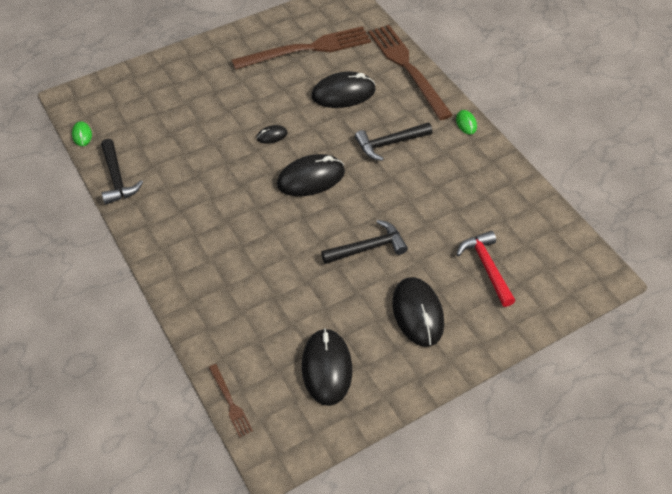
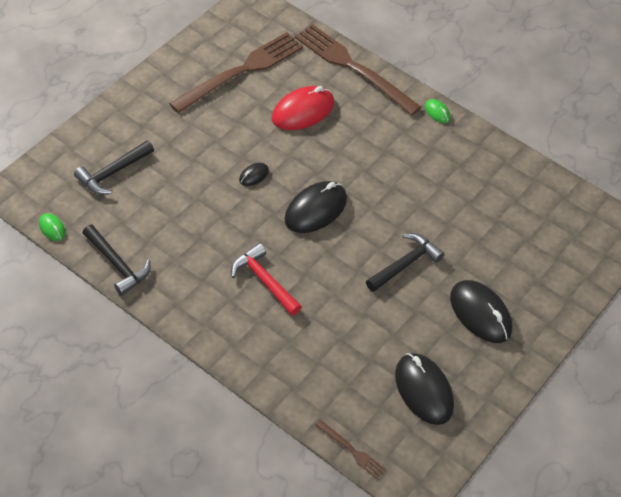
camera: 25 degrees left, 0 degrees up
black mouse [311,72,376,108] -> red mouse [272,86,334,130]
black hammer [355,123,432,161] -> black hammer moved to [74,140,154,195]
red hammer [456,231,515,307] -> red hammer moved to [231,243,302,316]

